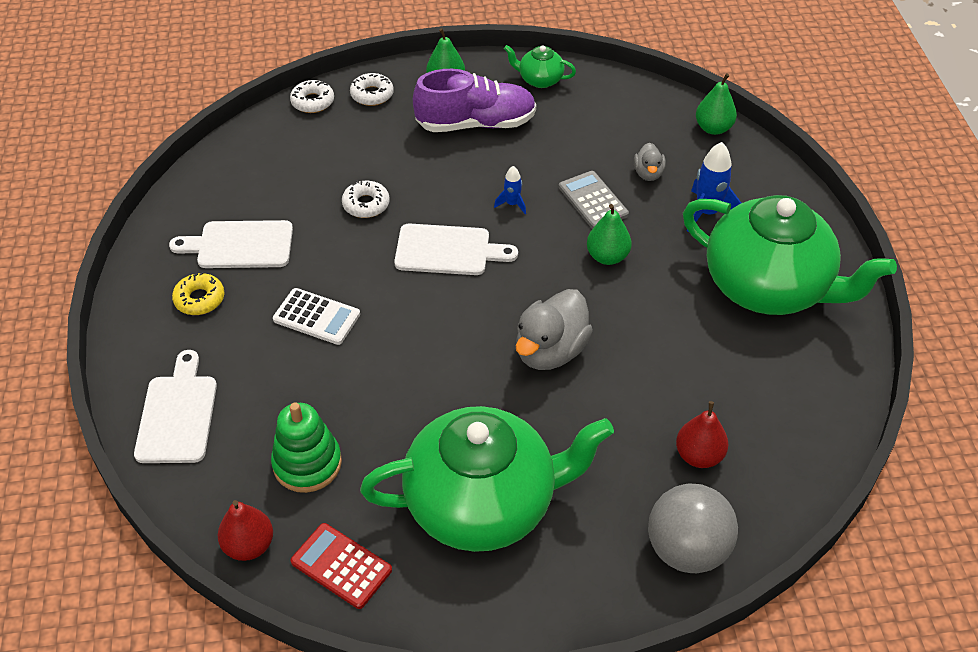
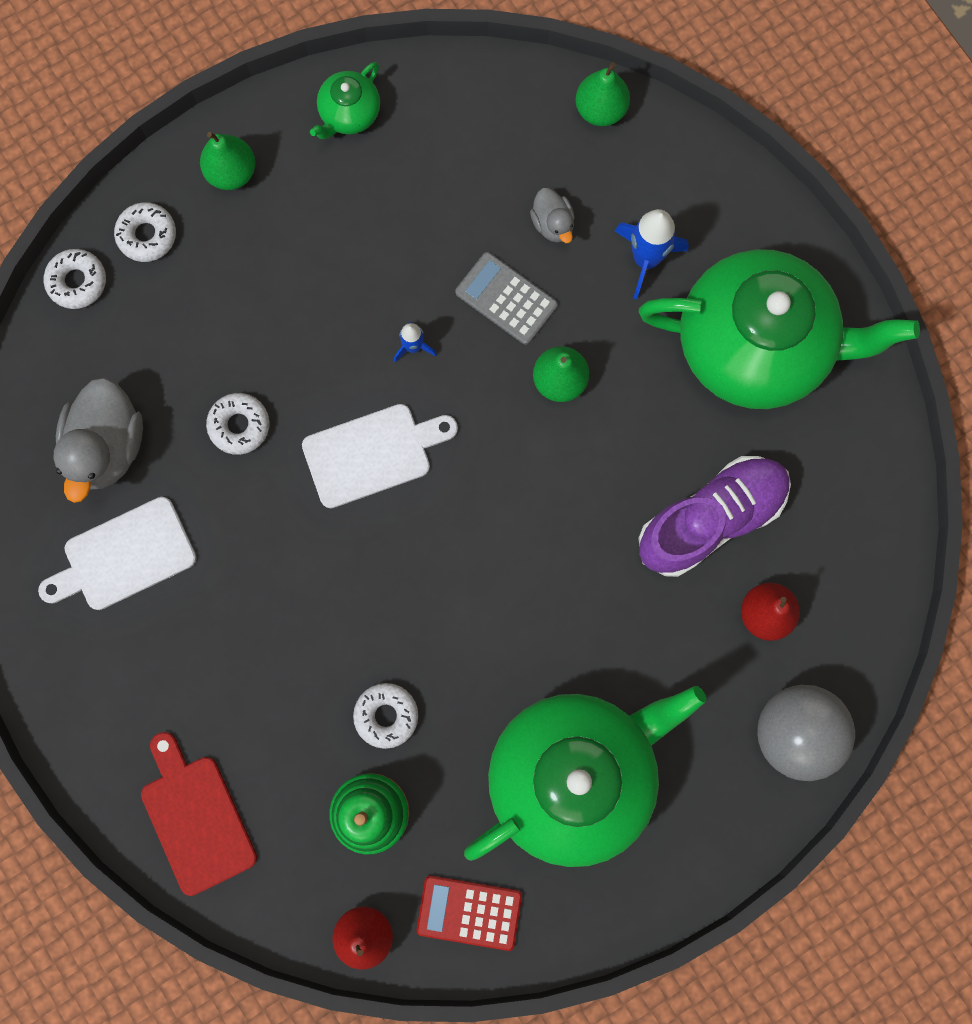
camera: 25 degrees left, 30 degrees up
white cutting board [134,350,217,463] -> red cutting board [141,732,257,896]
yellow donut [172,272,225,315] -> none
white calculator [273,288,360,345] -> none
purple shoe [413,69,536,132] -> purple shoe moved to [638,456,791,577]
green teapot [504,45,576,88] -> green teapot turned 45 degrees counterclockwise [310,62,380,139]
grey duck [516,289,593,370] -> grey duck moved to [53,377,143,503]
none -> white donut [353,683,418,749]

